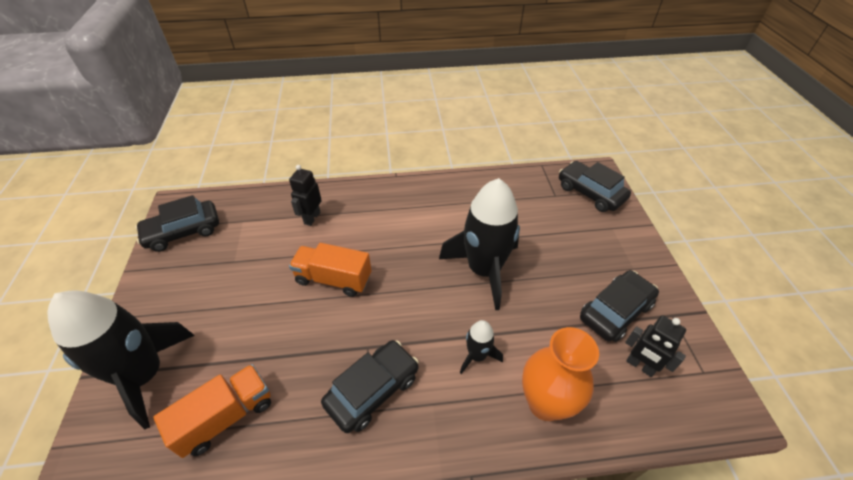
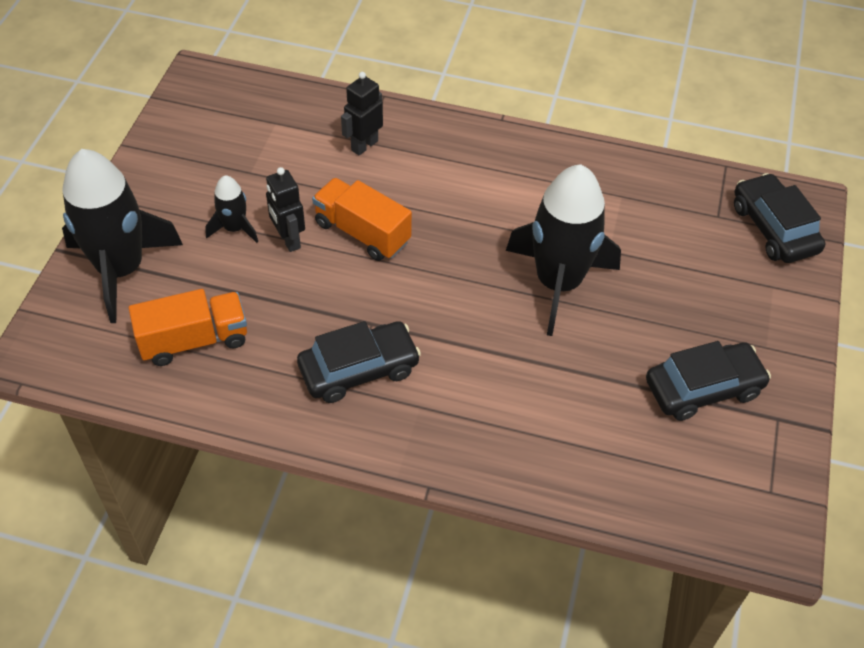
camera: 20 degrees right, 5 degrees up
black car [135,195,219,252] -> none
black rocket [460,320,503,374] -> black rocket moved to [205,175,258,243]
orange vase [522,327,599,421] -> none
black robot [625,315,686,377] -> black robot moved to [266,167,305,252]

